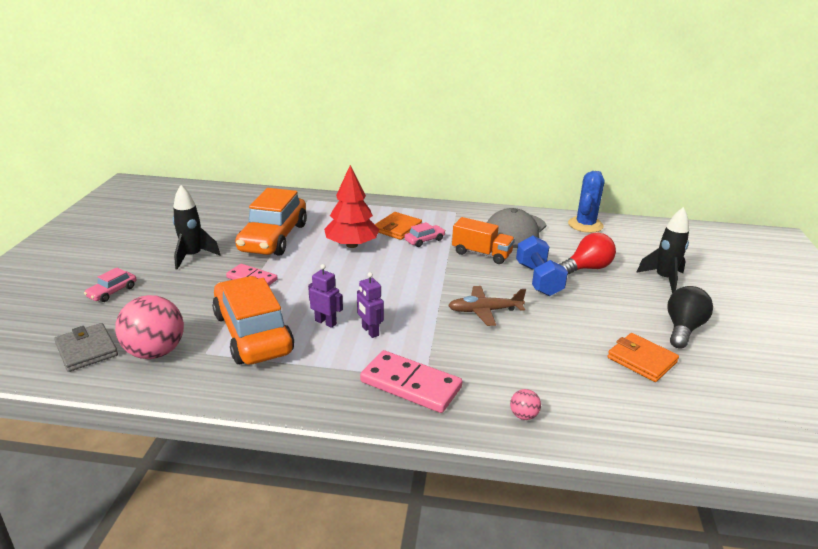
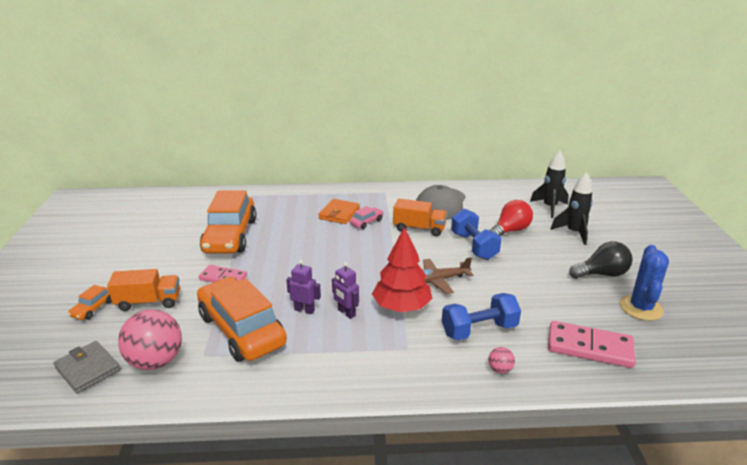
camera: 10 degrees left, 0 degrees up
pink car [84,267,136,302] -> orange car [68,285,112,320]
black rocket [173,185,221,270] -> black rocket moved to [530,151,569,218]
red tree [324,165,379,248] -> red tree moved to [372,227,432,312]
pink domino [360,350,462,413] -> pink domino moved to [548,321,636,368]
blue cactus [568,171,604,233] -> blue cactus moved to [620,245,669,321]
orange wallet [607,333,679,382] -> none
black light bulb [668,286,713,349] -> black light bulb turned 60 degrees clockwise [569,242,632,279]
none -> orange truck [107,269,180,311]
none -> blue dumbbell [442,293,521,340]

